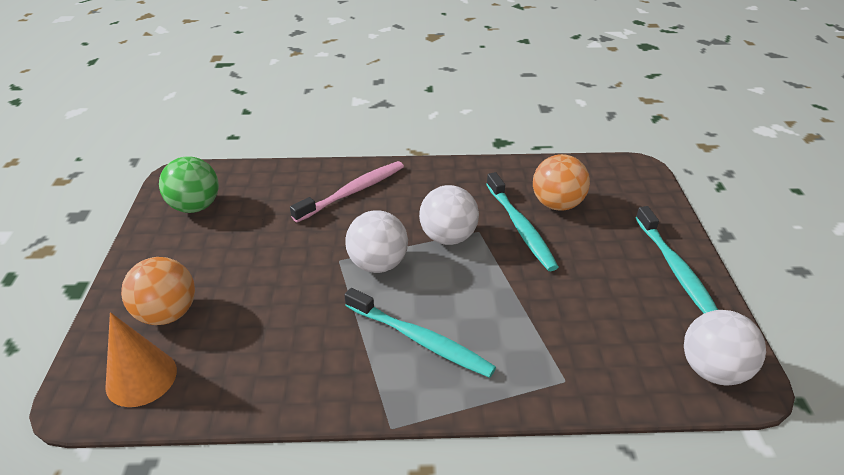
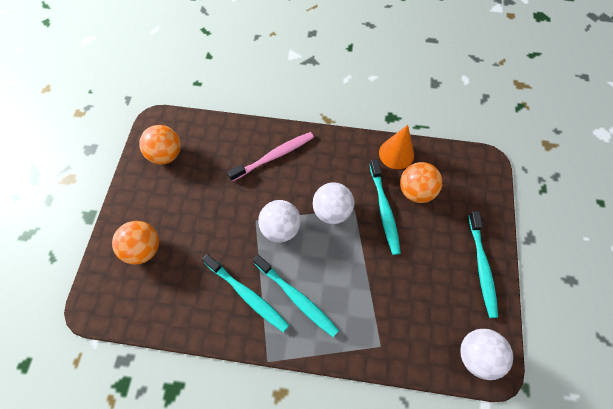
camera: 10 degrees right, 25 degrees up
orange cone [105,312,177,407] -> orange cone moved to [379,125,414,169]
green ball [159,156,219,213] -> orange ball [139,125,181,164]
none -> turquoise toothbrush [202,254,289,332]

